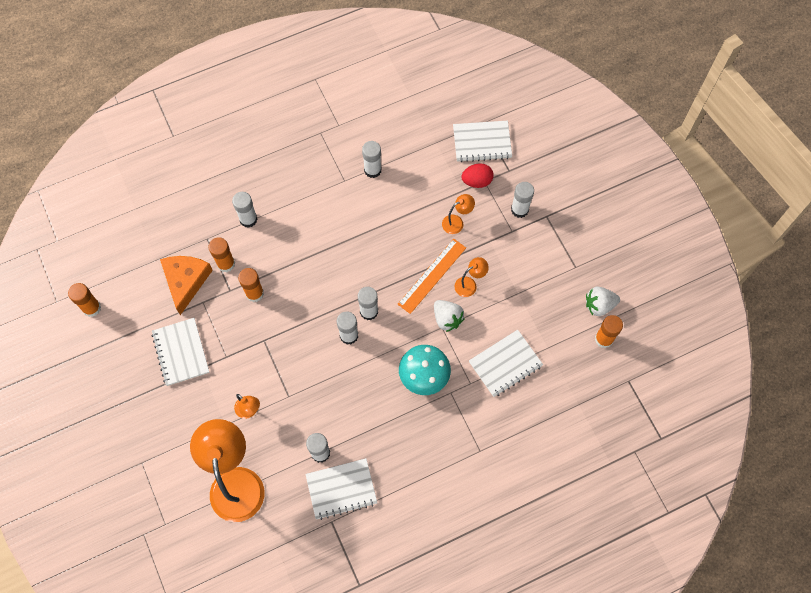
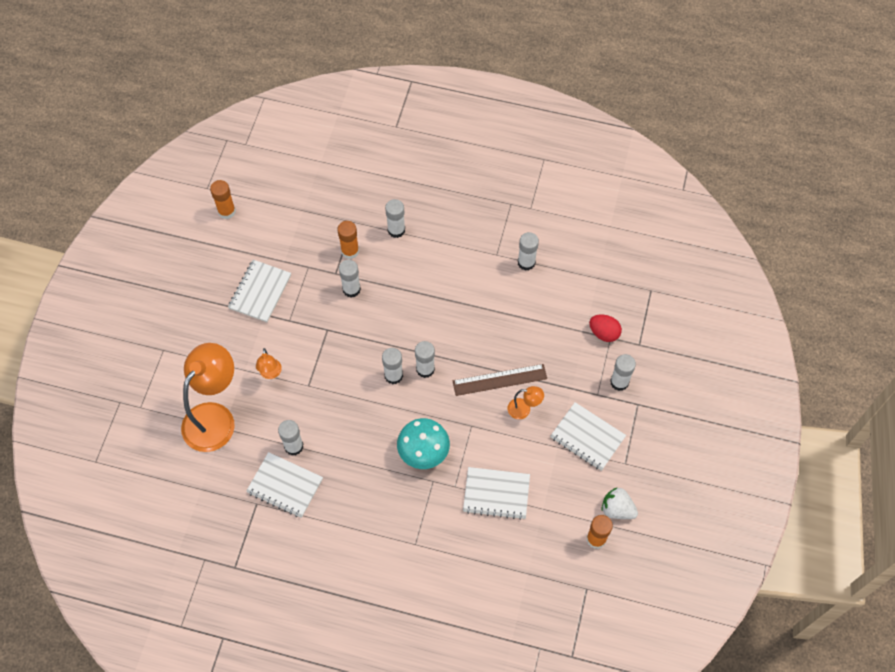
camera: 40 degrees right, 5 degrees down
orange cheese [160,256,213,315] -> none
orange glue stick [238,268,264,302] -> white glue stick [339,260,361,298]
orange ruler [398,239,466,314] -> brown ruler [453,364,547,396]
white strawberry [434,300,465,332] -> none
orange lamp [442,194,475,234] -> none
white notebook [453,121,512,162] -> white notebook moved to [551,402,626,471]

